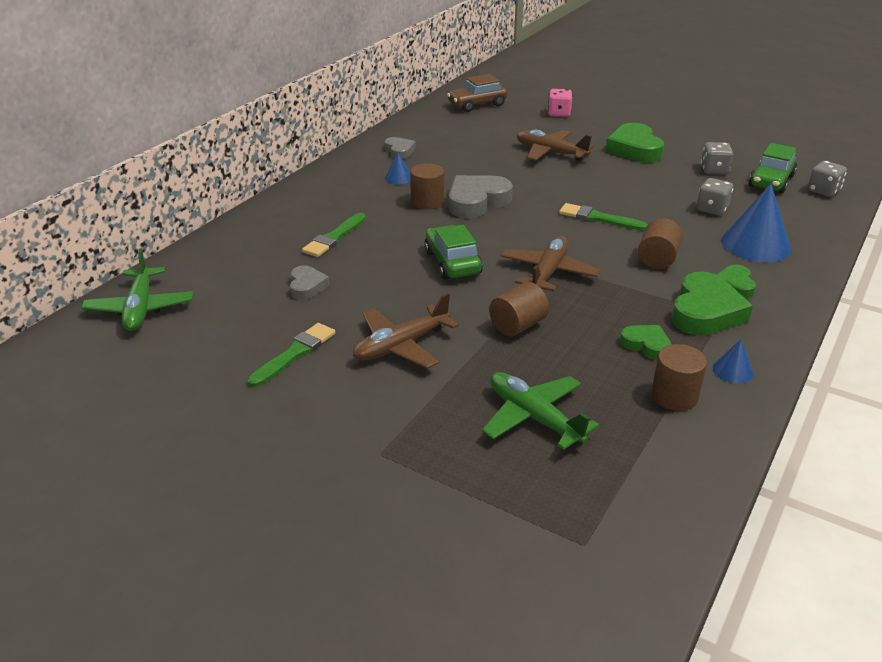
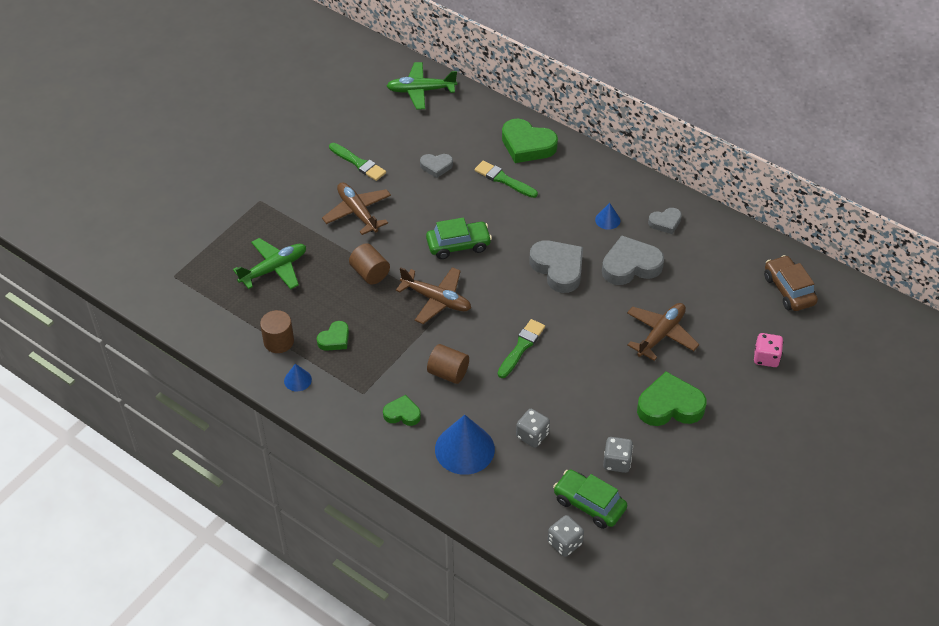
camera: 95 degrees right, 15 degrees up
brown cylinder [410,163,444,210] -> none
green heart [672,271,753,336] -> green heart moved to [502,119,558,163]
none -> grey heart [602,236,664,285]

